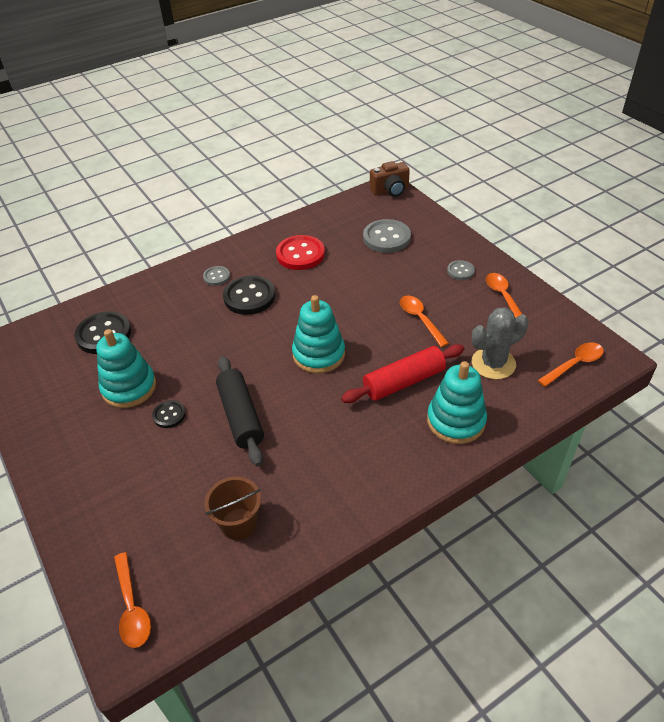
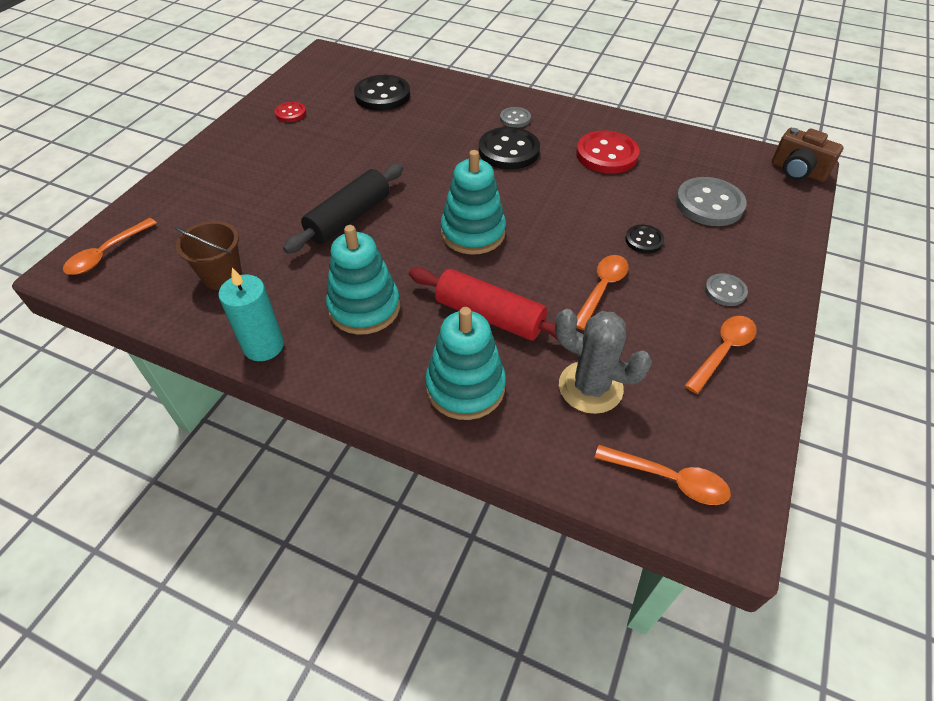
camera: 55 degrees right, 5 degrees up
turquoise stacking toy [96,329,156,408] -> turquoise stacking toy moved to [326,225,400,335]
black button [152,400,186,428] -> black button moved to [625,225,665,254]
none -> turquoise candle [218,268,284,361]
none -> red button [274,102,306,122]

